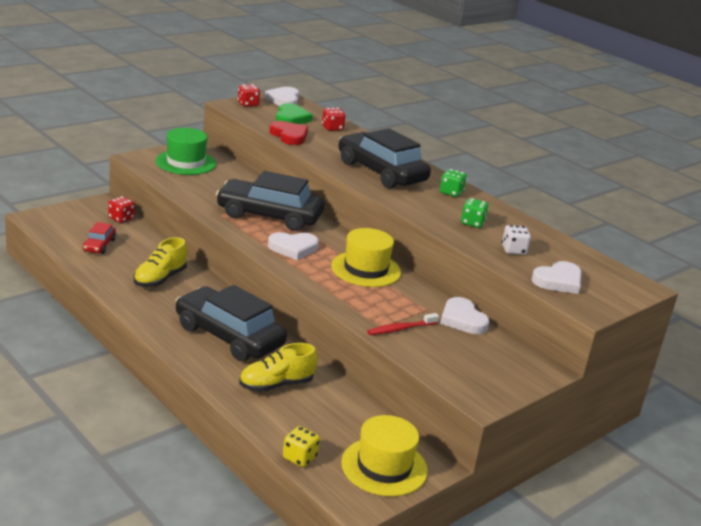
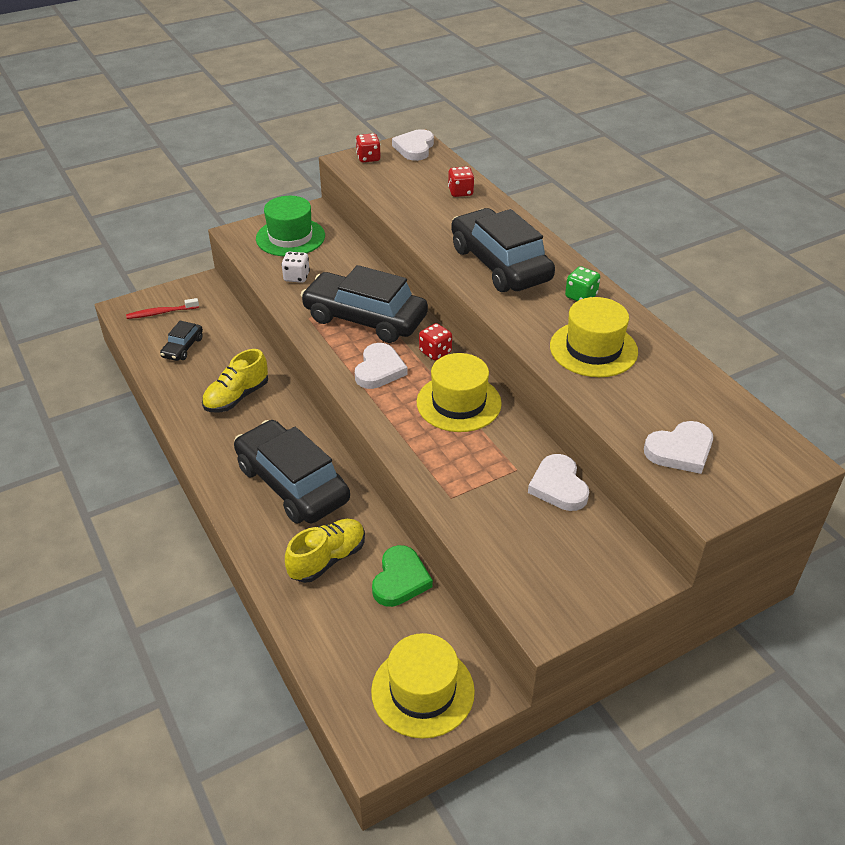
camera: 15 degrees right, 15 degrees up
red car [83,222,116,254] -> black car [160,321,203,361]
red dice [108,196,135,223] -> red dice moved to [419,323,452,360]
yellow shoe [239,343,317,392] -> yellow shoe turned 150 degrees clockwise [285,519,365,583]
white heart [268,232,319,260] -> white heart turned 75 degrees counterclockwise [355,343,408,389]
red heart [269,121,308,145] -> none
green heart [276,103,313,124] -> green heart moved to [372,545,433,607]
yellow dice [283,426,320,467] -> none
red toothbrush [367,313,439,335] -> red toothbrush moved to [126,298,199,319]
green dice [461,198,489,228] -> yellow hat [550,297,638,377]
white dice [502,225,531,255] -> white dice moved to [281,252,310,283]

